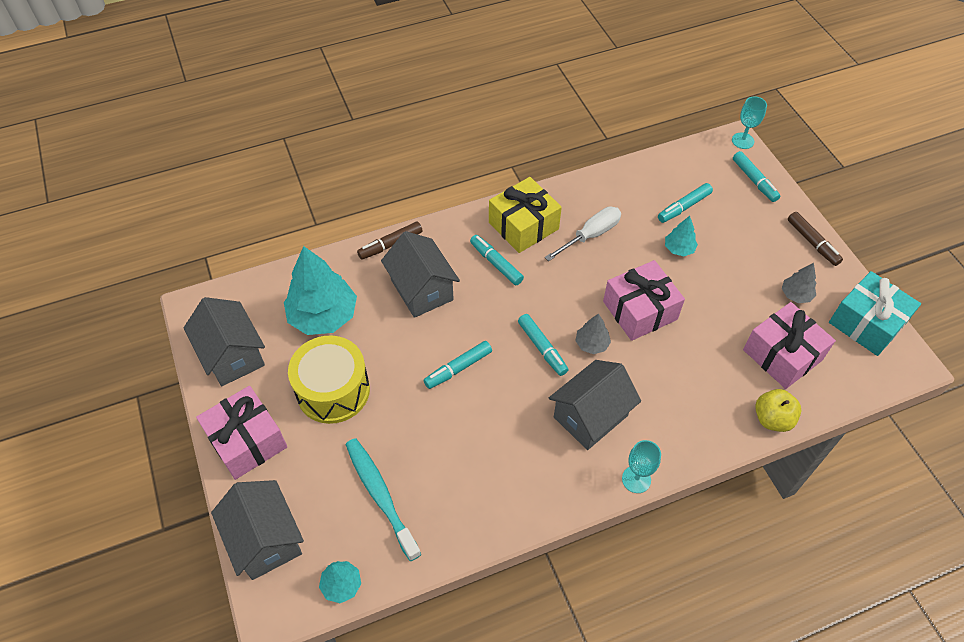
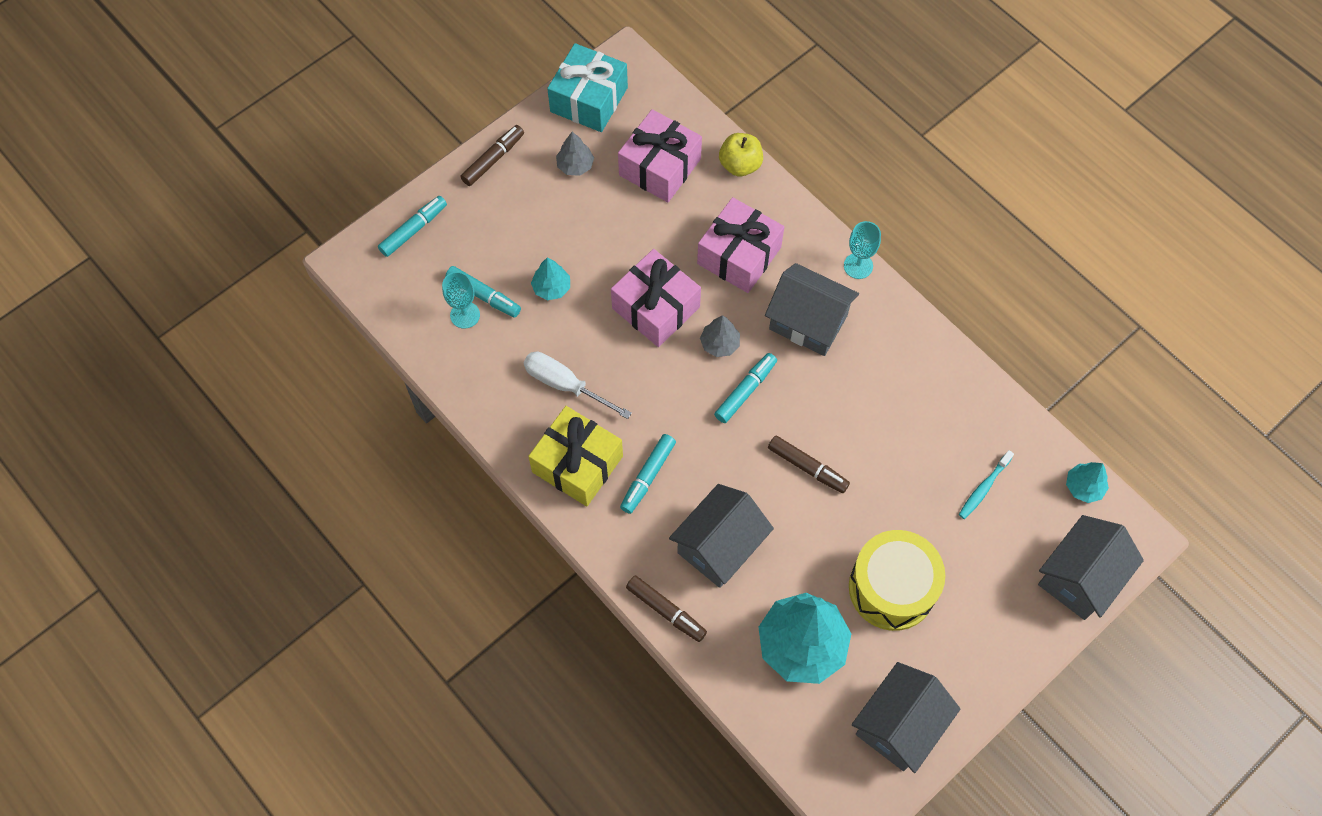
camera: 110 degrees left, 10 degrees up
pink gift [196,386,287,480] -> pink gift moved to [697,197,784,293]
turquoise toothbrush [345,438,421,561] -> turquoise toothbrush [959,450,1014,519], size x0.56
turquoise marker [424,341,492,389] -> brown marker [768,436,850,493]
turquoise goblet [732,96,767,149] -> turquoise goblet moved to [442,272,480,329]

